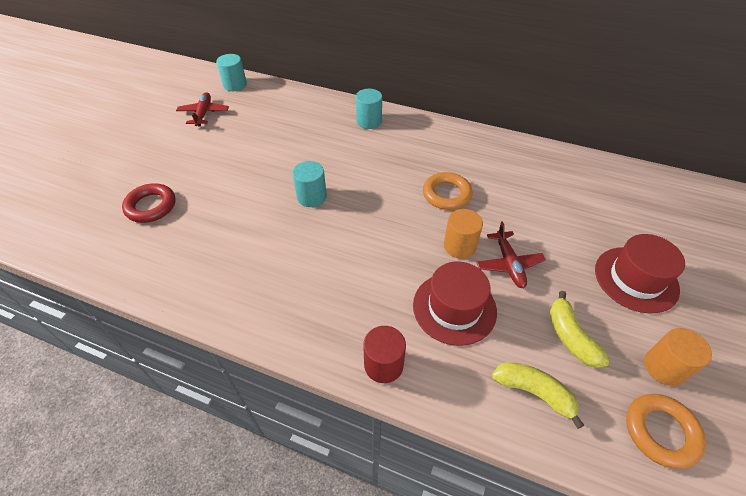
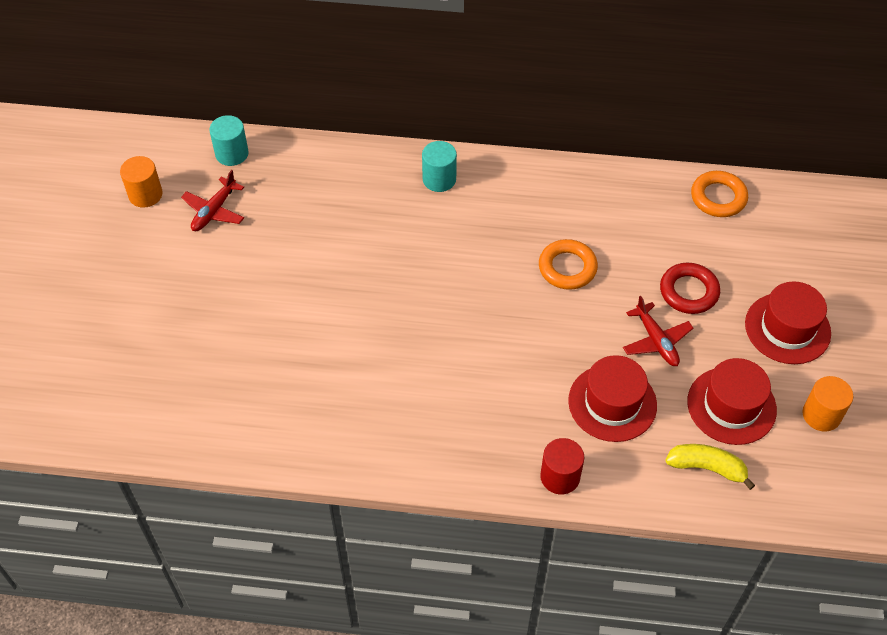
camera: 15 degrees left, 5 degrees up
red ring [122,183,175,223] -> red ring moved to [660,263,720,314]
red plane [176,92,229,126] -> red plane turned 135 degrees counterclockwise [181,170,244,231]
turquoise cylinder [292,161,327,207] -> none
orange cylinder [444,209,483,259] -> orange cylinder moved to [120,156,163,208]
yellow banana [550,291,610,368] -> red hat [687,358,777,445]
orange ring [626,394,706,469] -> orange ring moved to [691,171,748,217]

